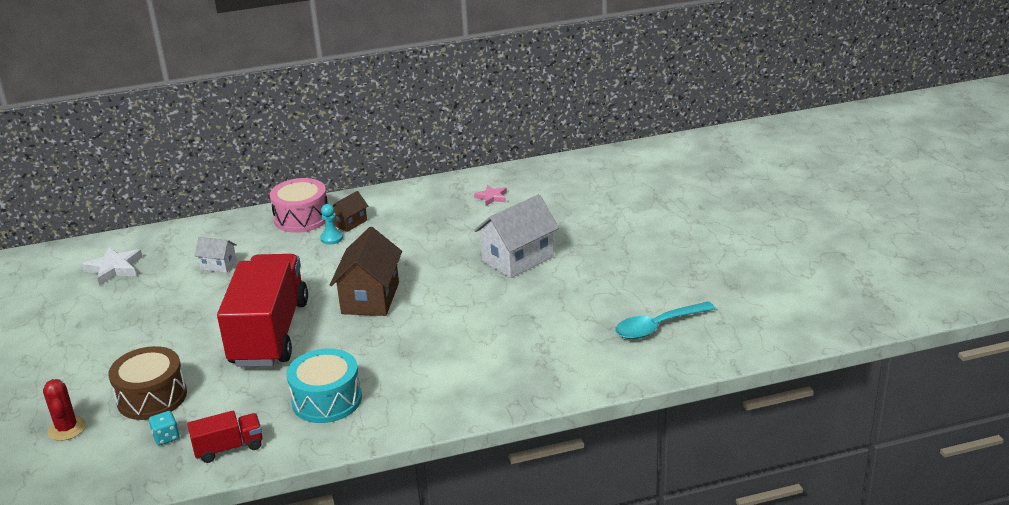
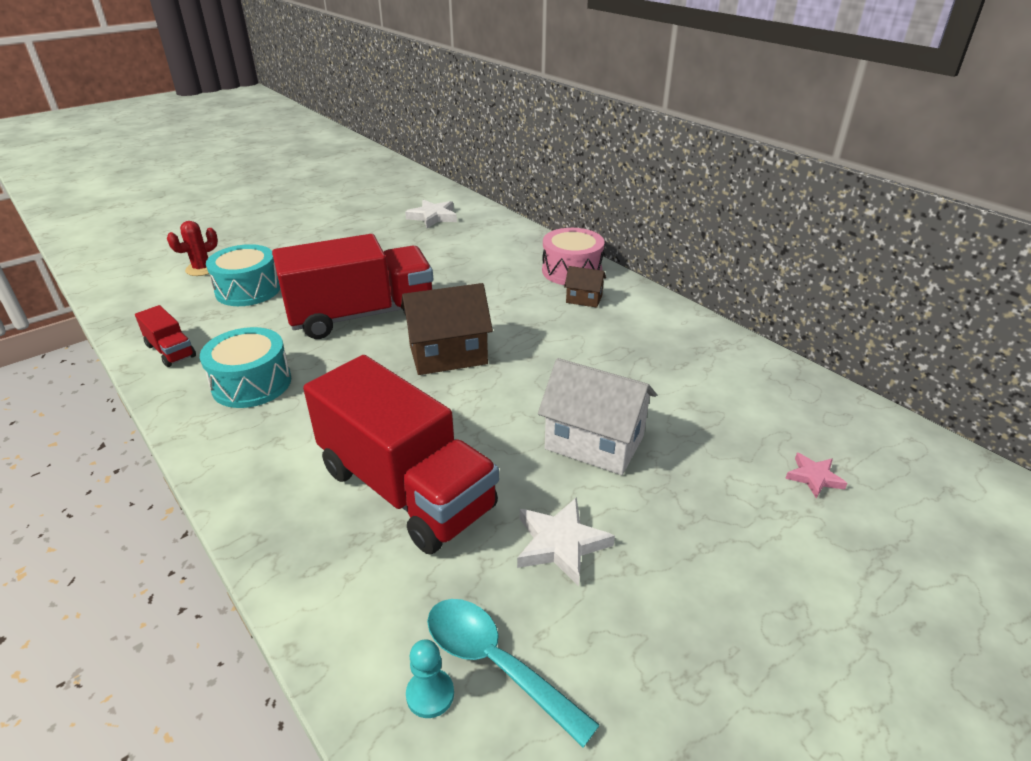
camera: 65 degrees right, 5 degrees up
brown drum [108,346,187,420] -> turquoise drum [206,244,280,306]
turquoise dice [149,411,179,445] -> none
white house [194,237,237,273] -> none
turquoise pawn [320,204,343,245] -> turquoise pawn moved to [406,640,454,718]
pink star [474,185,507,206] -> pink star moved to [785,453,847,498]
none -> red truck [303,355,499,554]
none -> white star [517,497,615,586]

